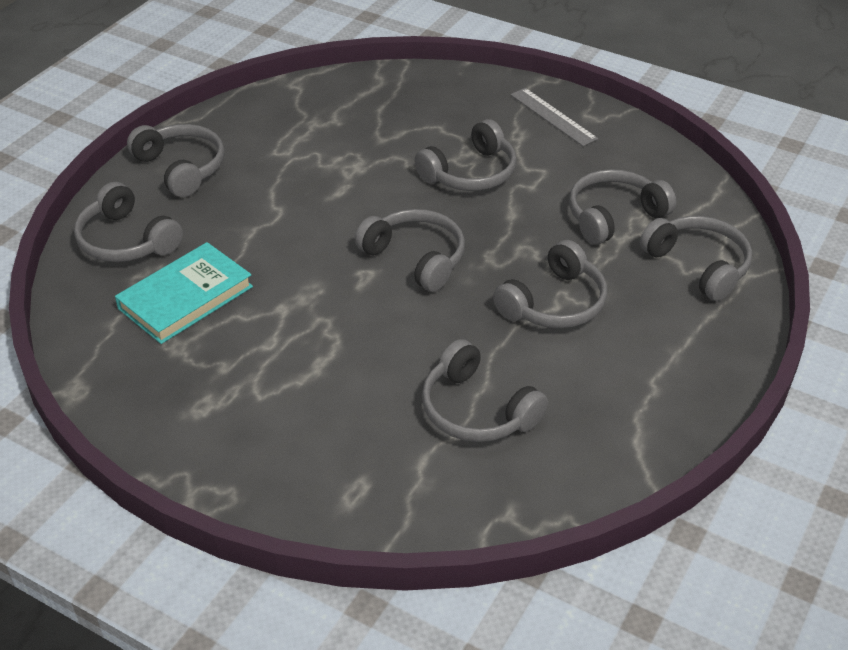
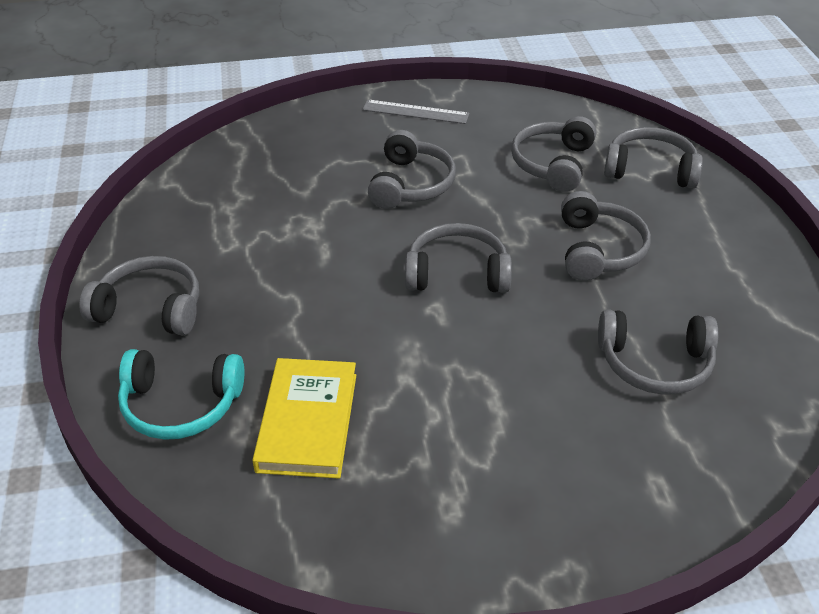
camera: 40 degrees left, 0 degrees up
grey headphones [74,182,183,262] -> turquoise headphones [118,349,244,440]
turquoise book [115,242,253,344] -> yellow book [252,358,356,478]

